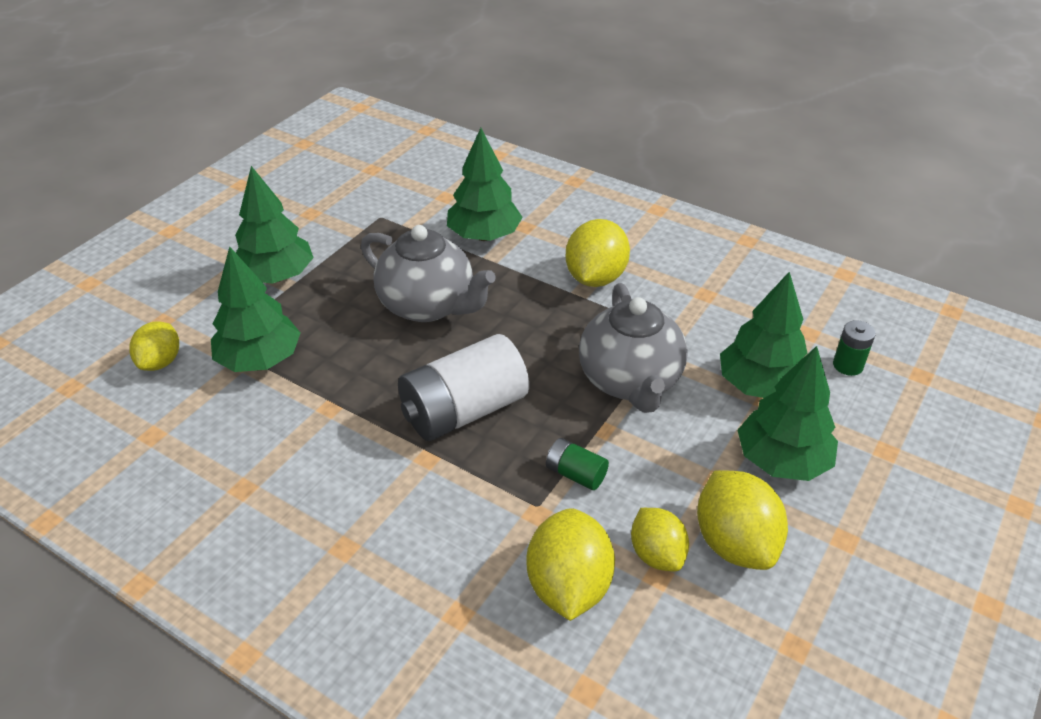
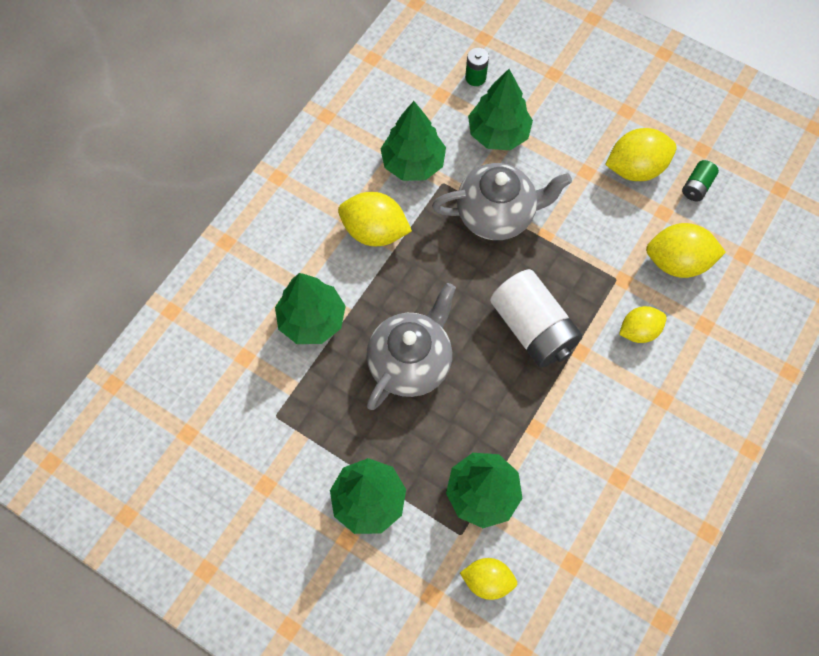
camera: 90 degrees left, 25 degrees up
green battery [546,438,609,490] -> green battery moved to [682,160,719,201]
yellow lemon [631,508,689,571] -> yellow lemon moved to [619,306,667,343]
green tree [737,346,838,481] -> green tree moved to [381,101,446,181]

